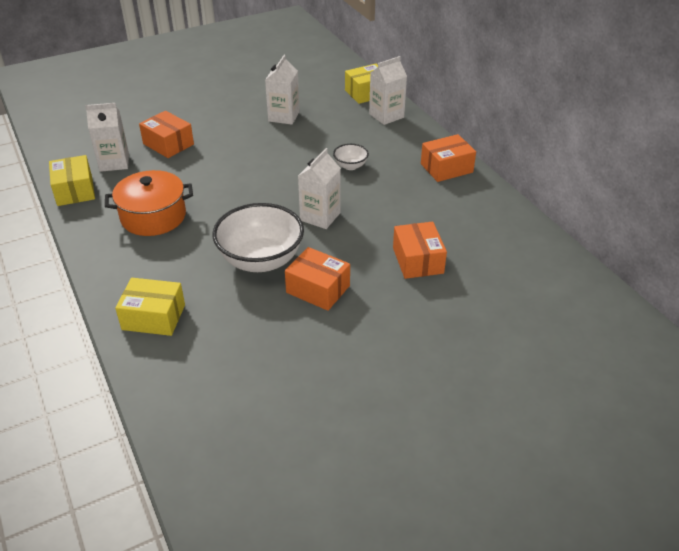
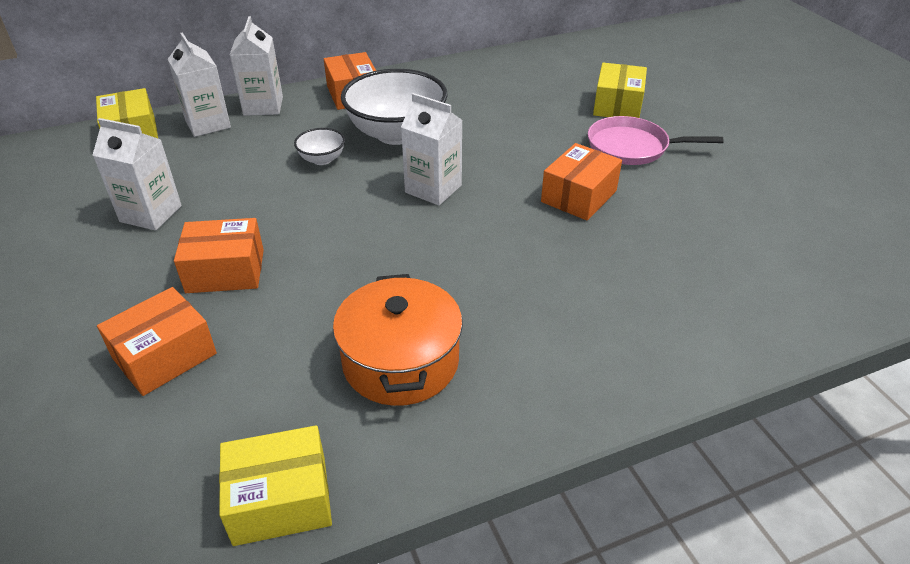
camera: 85 degrees left, 0 degrees up
white carton [85,103,129,172] -> white carton moved to [230,16,283,116]
yellow box [115,278,185,336] -> yellow box moved to [593,63,647,118]
white bowl [213,203,304,272] -> white bowl moved to [341,69,447,145]
orange box [393,222,447,279] -> orange box moved to [174,218,264,293]
none -> pink pan [588,116,724,165]

